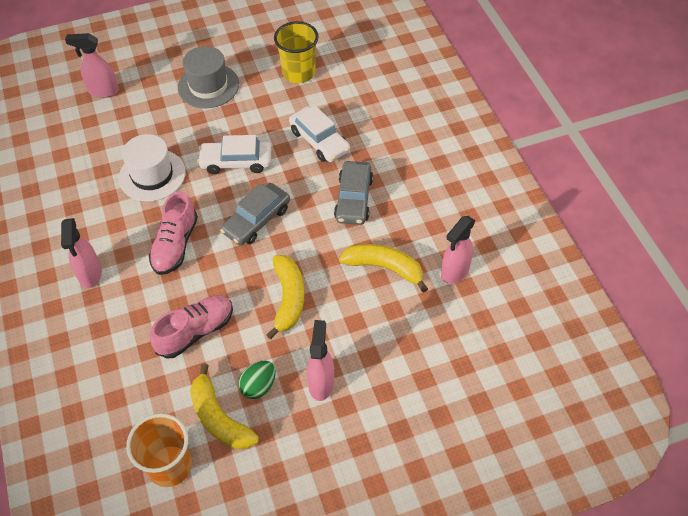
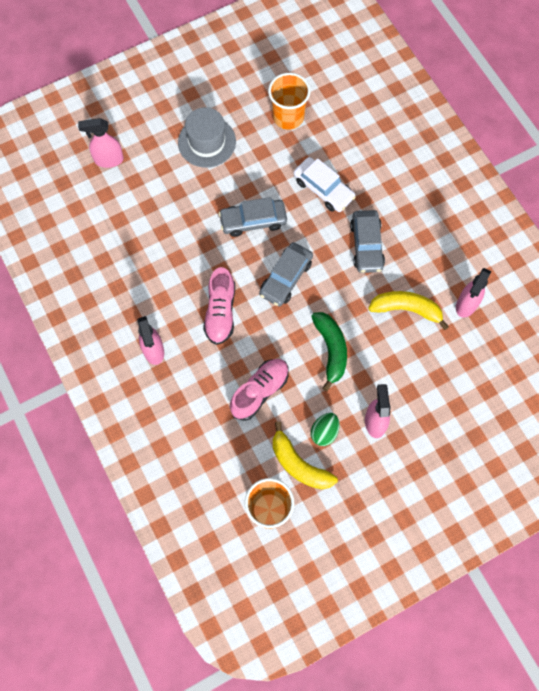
camera: 10 degrees left, 15 degrees up
white hat [119,134,186,202] -> none
white car [197,135,271,174] -> grey car [219,197,287,237]
yellow banana [266,255,304,340] -> green banana [311,312,347,391]
yellow cup [274,21,319,83] -> orange cup [268,73,311,130]

